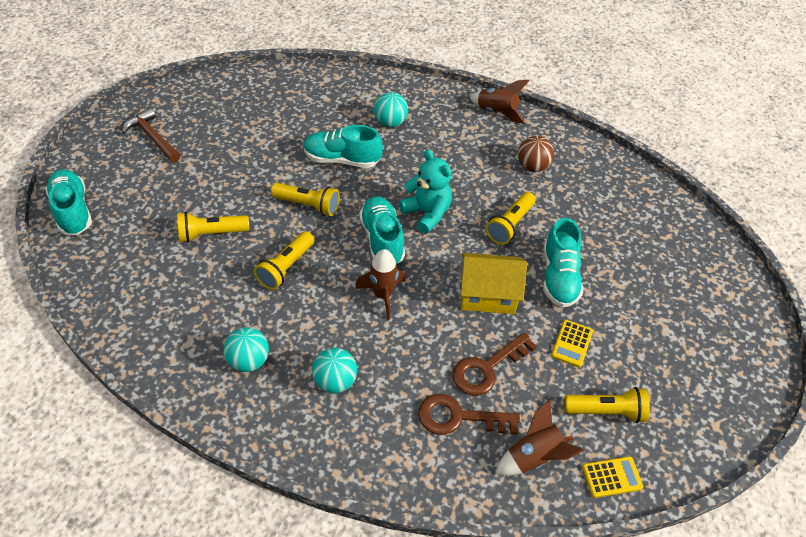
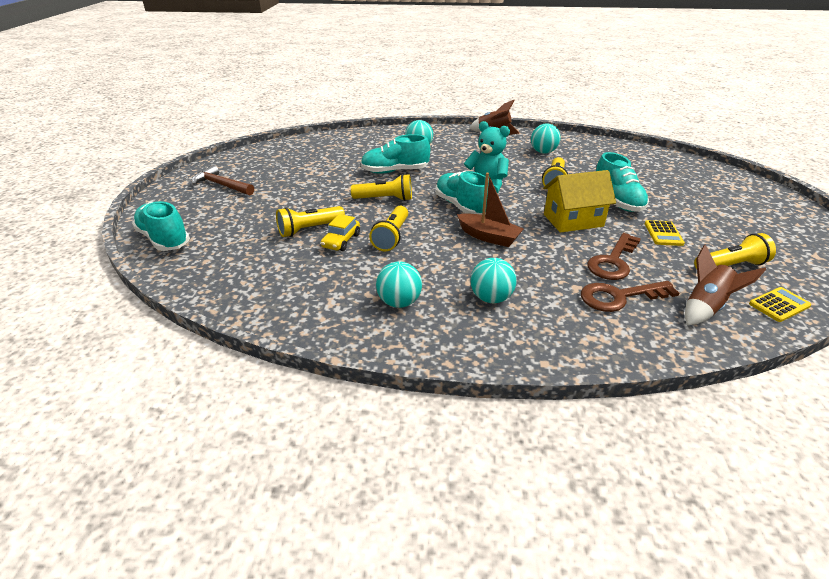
camera: 15 degrees left, 15 degrees down
brown rocket [355,249,405,320] -> brown boat [457,173,524,247]
brown ball [518,136,554,172] -> turquoise ball [531,123,560,154]
none -> yellow car [321,214,360,251]

